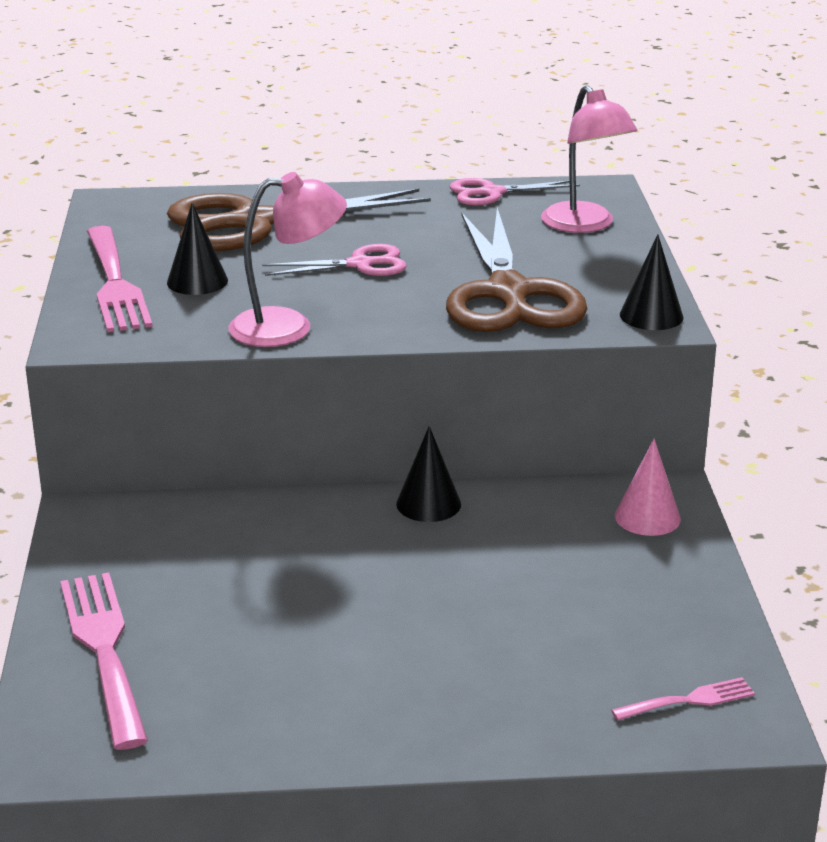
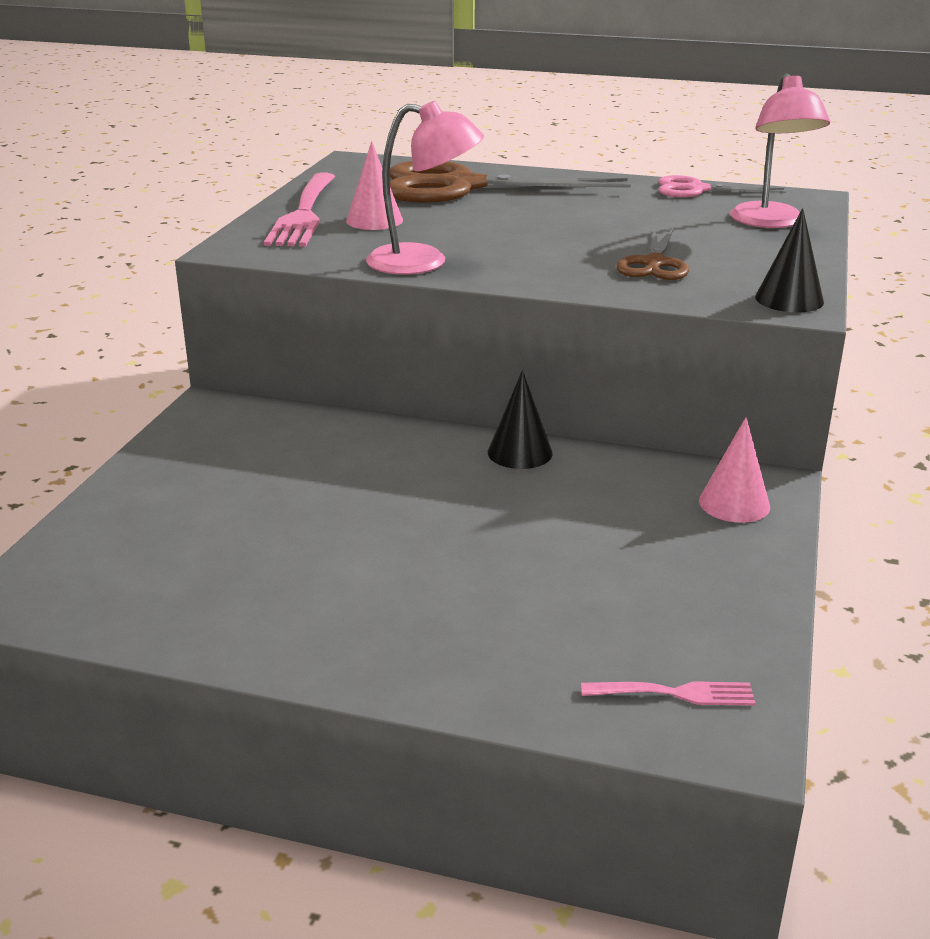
camera: 20 degrees right, 0 degrees up
pink fork [60,572,148,750] -> none
black cone [167,203,228,295] -> pink cone [346,141,403,230]
pink scissors [262,244,407,276] -> none
brown scissors [446,208,587,332] -> brown scissors [616,229,690,280], size x0.51

